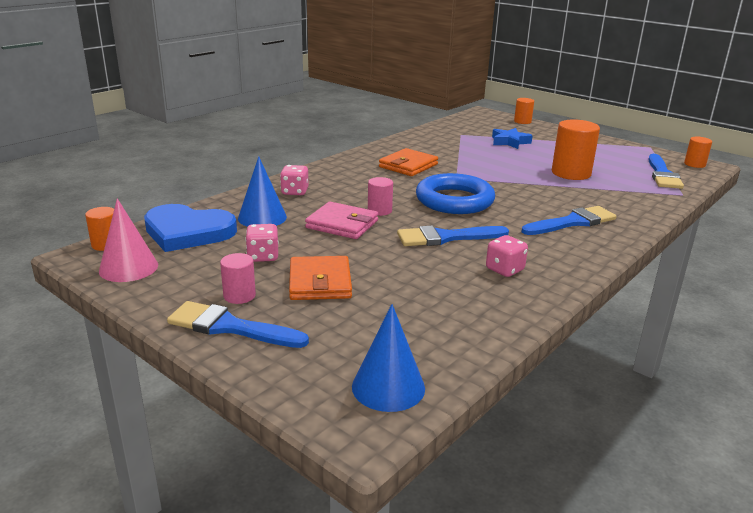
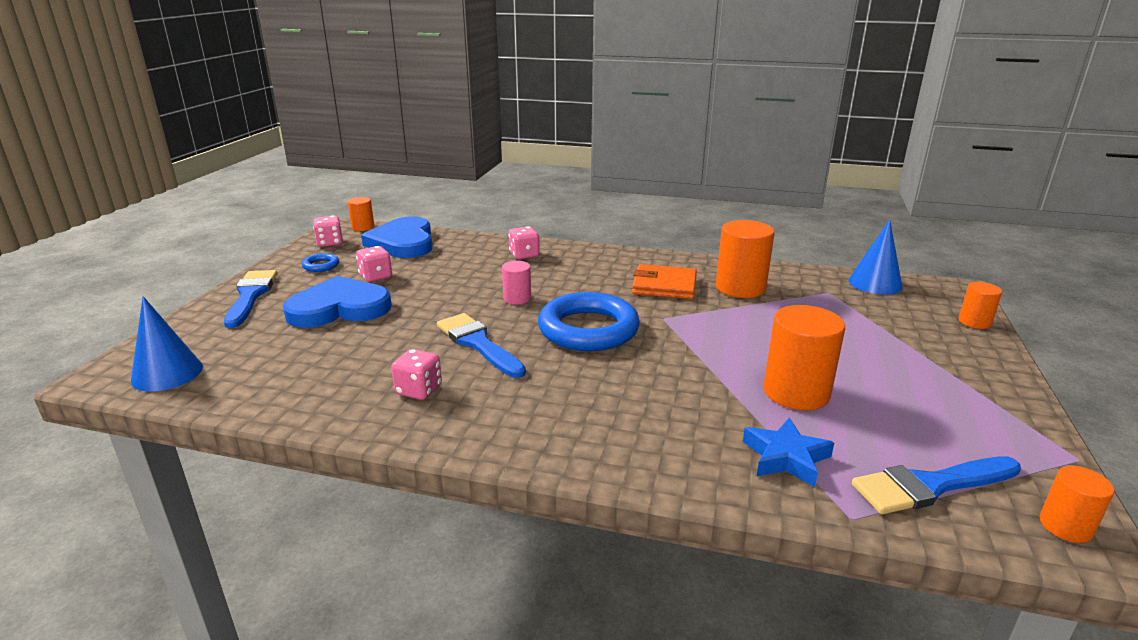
camera: 65 degrees right, 0 degrees up
pink cone [99,198,158,282] -> pink dice [313,216,343,247]
pink cylinder [220,253,256,304] -> none
blue cone [238,156,287,227] -> blue cone moved to [848,219,903,295]
orange wallet [289,256,352,300] -> blue heart [283,276,392,328]
pink wallet [305,202,378,239] -> none
blue star [492,128,533,149] -> blue star moved to [743,418,834,487]
blue brush [522,206,617,235] -> none
none -> blue ring [302,253,339,272]
none -> orange cylinder [716,220,775,298]

